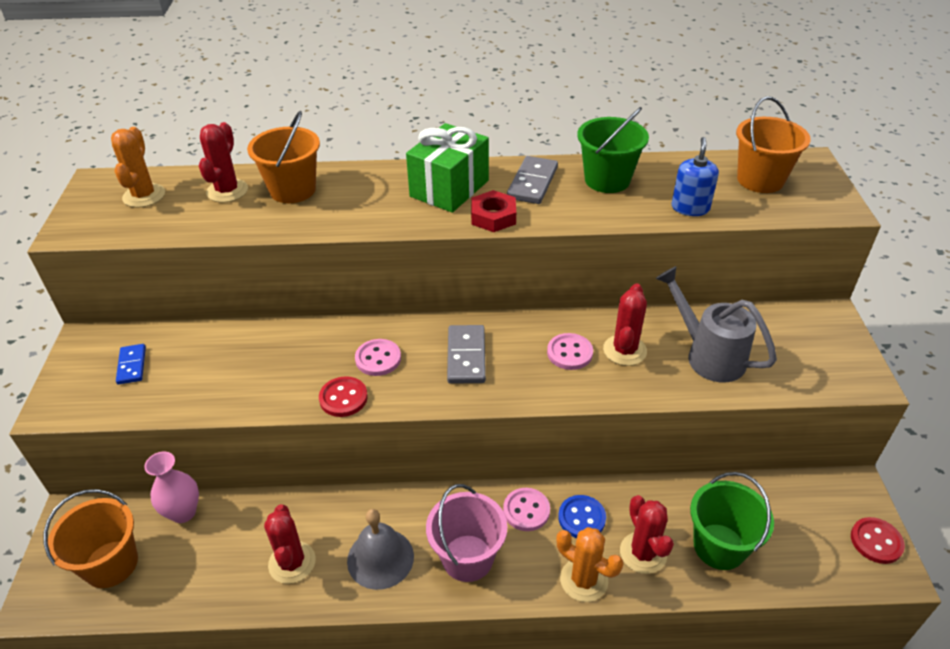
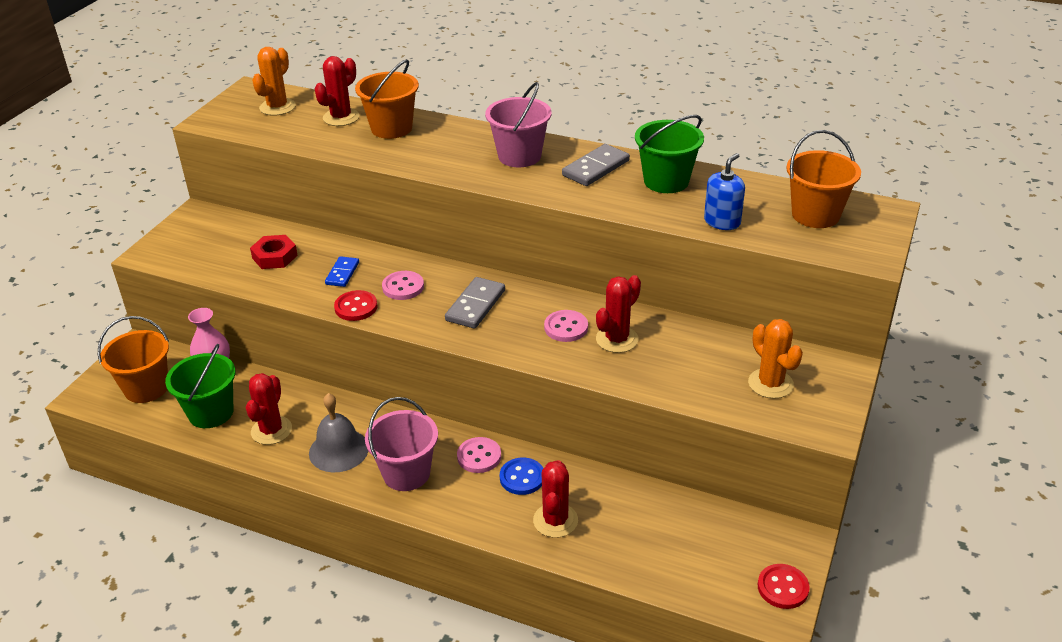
camera: 25 degrees right, 5 degrees down
blue domino [116,344,146,384] -> blue domino moved to [325,256,359,287]
green gift [406,123,489,213] -> pink bucket [485,82,551,167]
red nut [471,190,516,232] -> red nut moved to [250,235,298,269]
orange cactus [556,527,623,602] -> orange cactus moved to [748,319,803,399]
grey watering can [655,266,777,383] -> none
green bucket [690,472,774,570] -> green bucket moved to [165,344,236,428]

